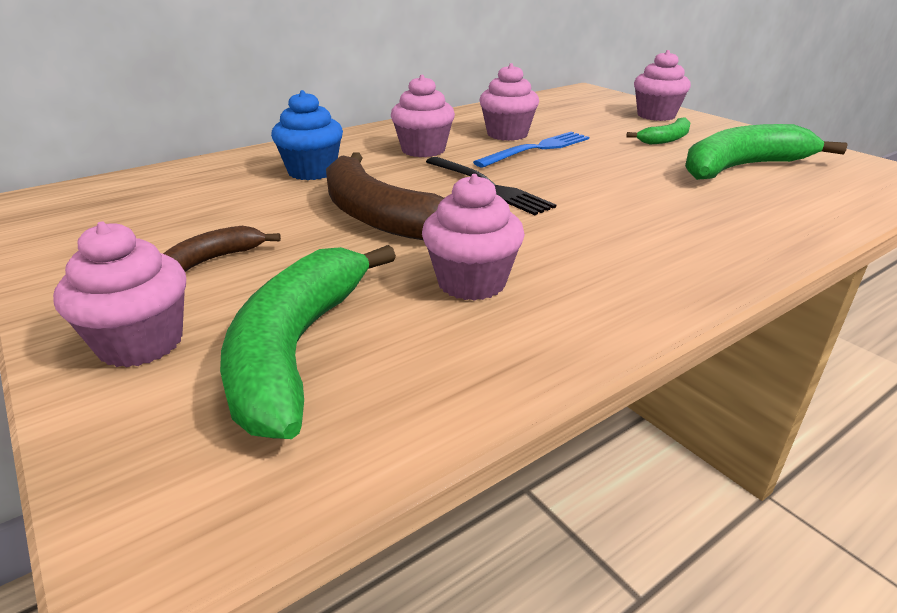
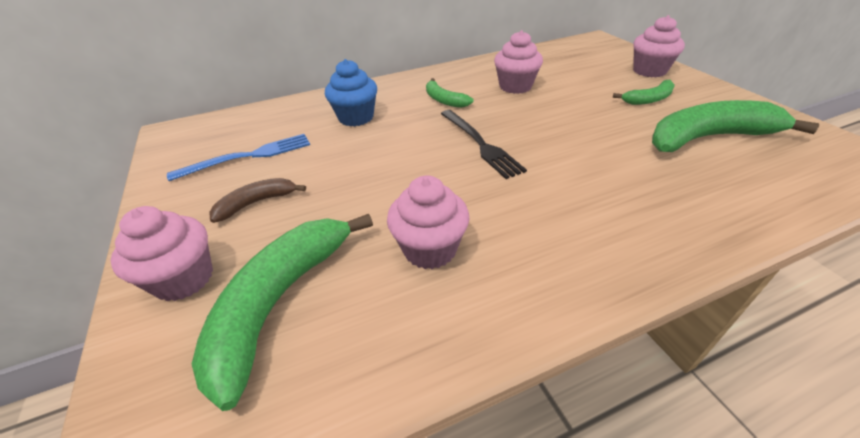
camera: 15 degrees right, 10 degrees up
brown banana [326,152,444,240] -> none
pink cupcake [391,75,455,157] -> green banana [426,78,473,108]
blue fork [473,132,589,168] -> blue fork moved to [167,134,310,181]

